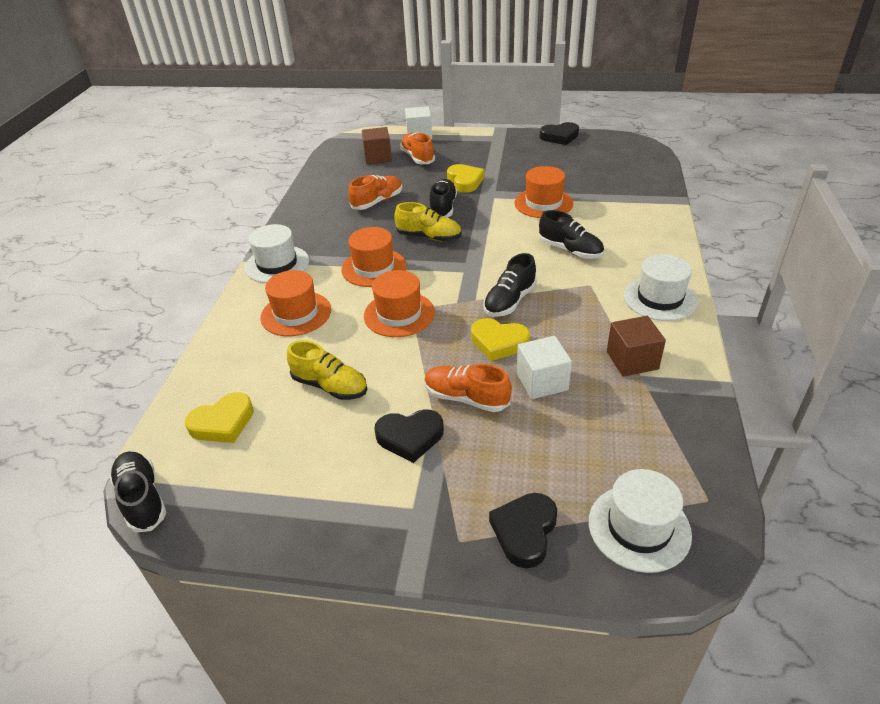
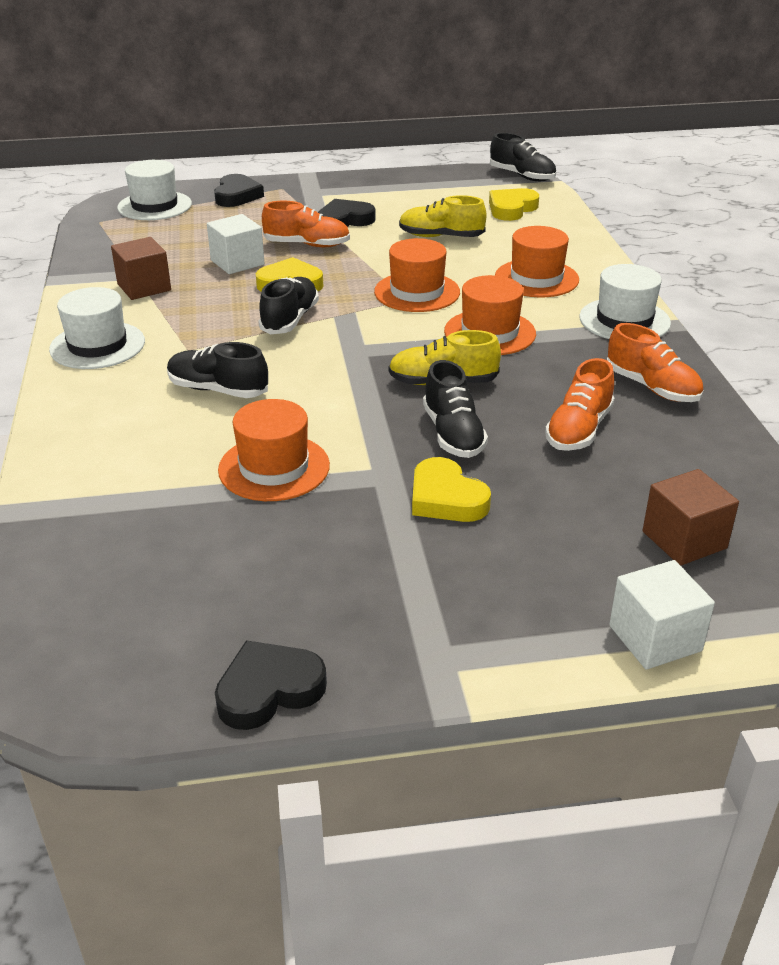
camera: 160 degrees right, 5 degrees down
orange shoe [400,132,435,164] -> orange shoe moved to [607,323,703,402]

